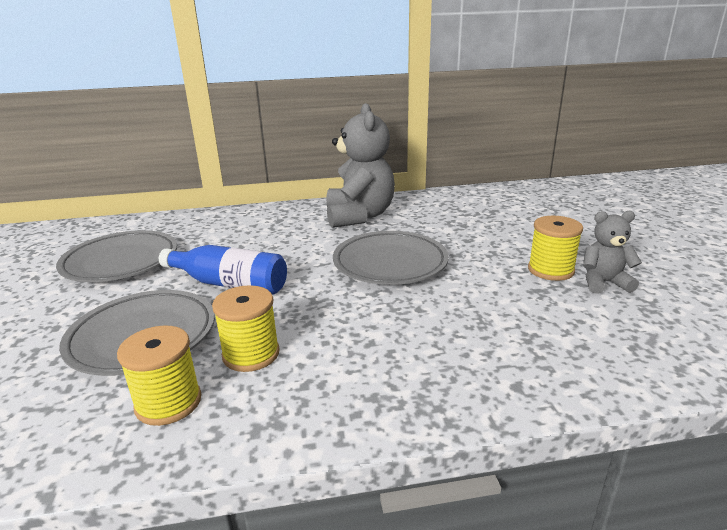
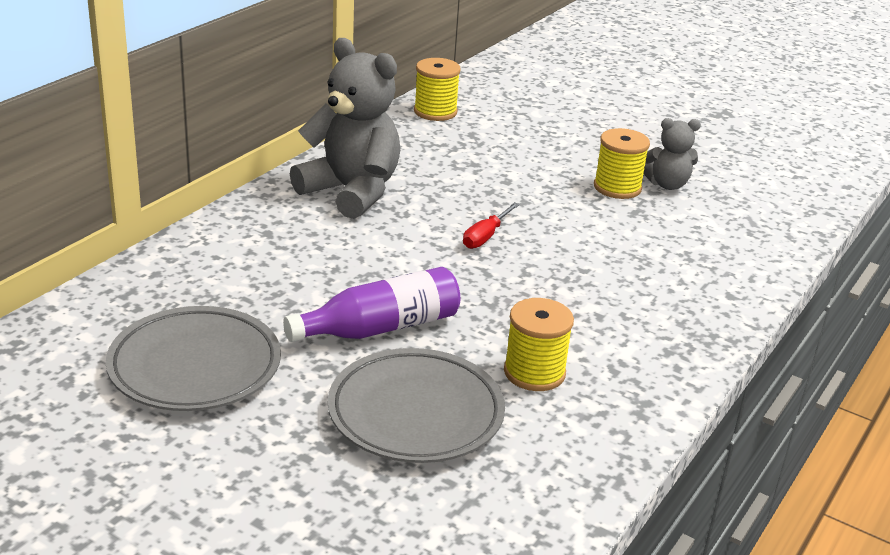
camera: 50 degrees left, 5 degrees up
yellow spool [117,325,201,426] -> yellow spool moved to [414,58,461,121]
blue bottle [159,245,287,295] -> purple bottle [283,267,460,342]
grey plate [333,231,449,285] -> red screwdriver [463,202,520,249]
grey teddy bear [583,211,642,294] -> grey teddy bear turned 135 degrees counterclockwise [644,118,701,190]

